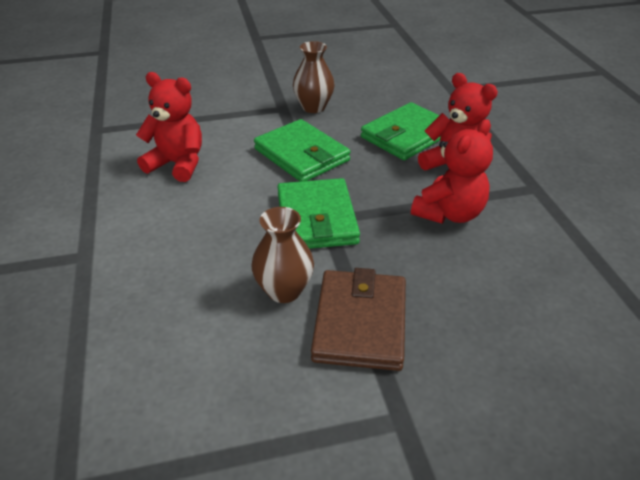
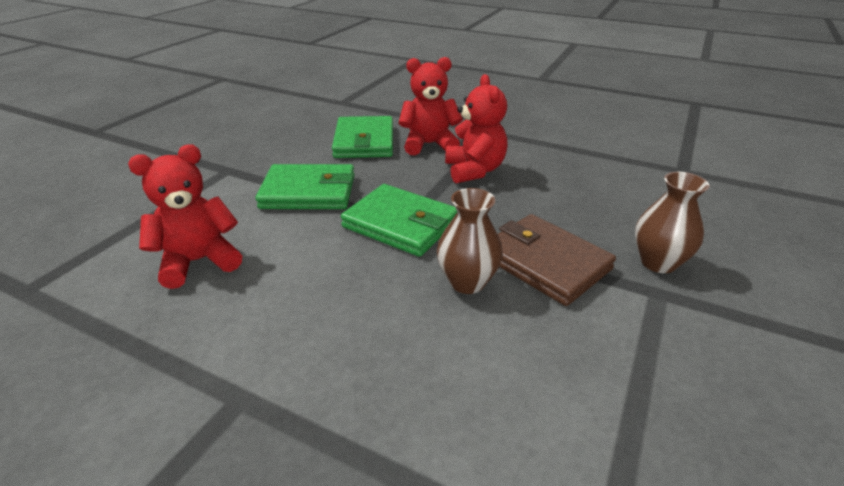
camera: 50 degrees left, 5 degrees down
brown vase [293,41,335,113] -> brown vase moved to [635,172,710,273]

